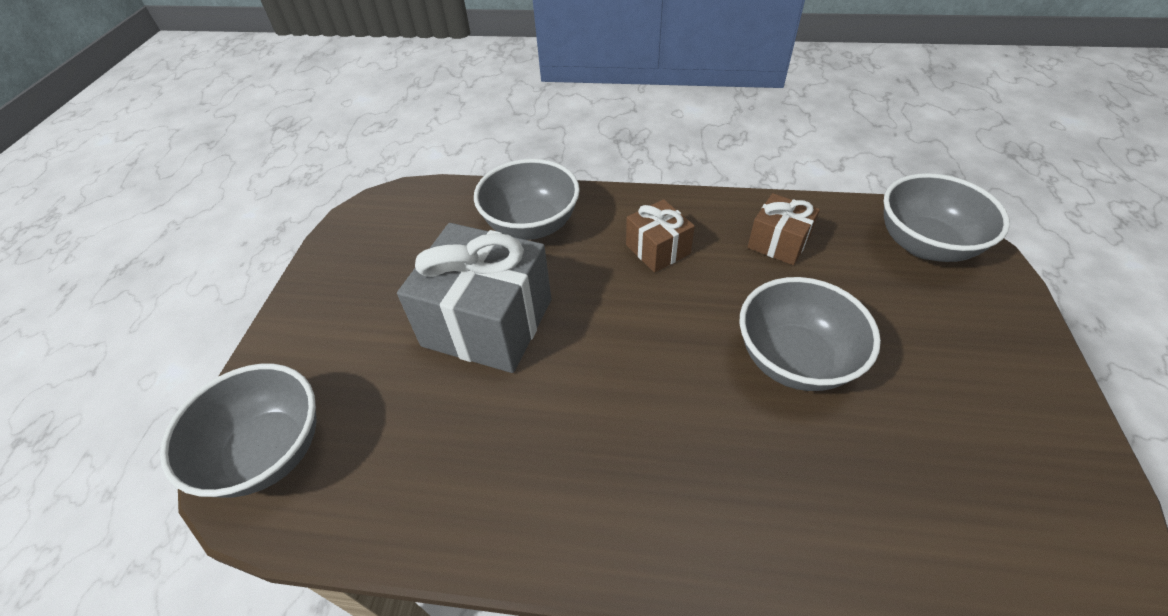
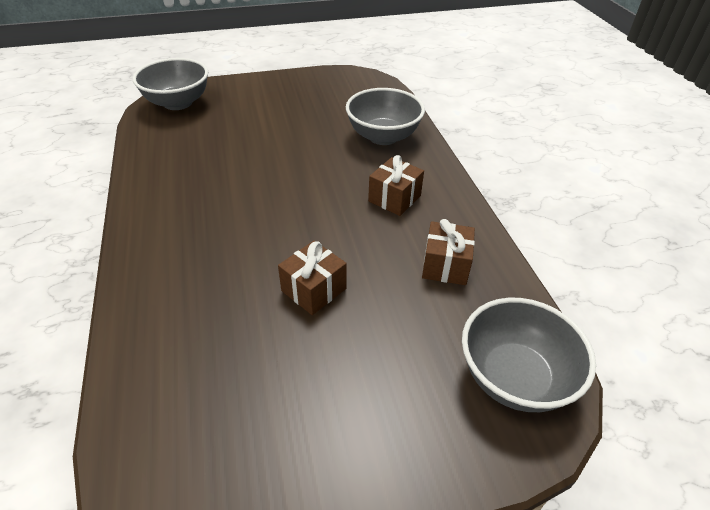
camera: 65 degrees right, 5 degrees down
grey gift [397,223,551,373] -> none
grey bowl [739,277,881,391] -> brown gift [278,241,347,315]

